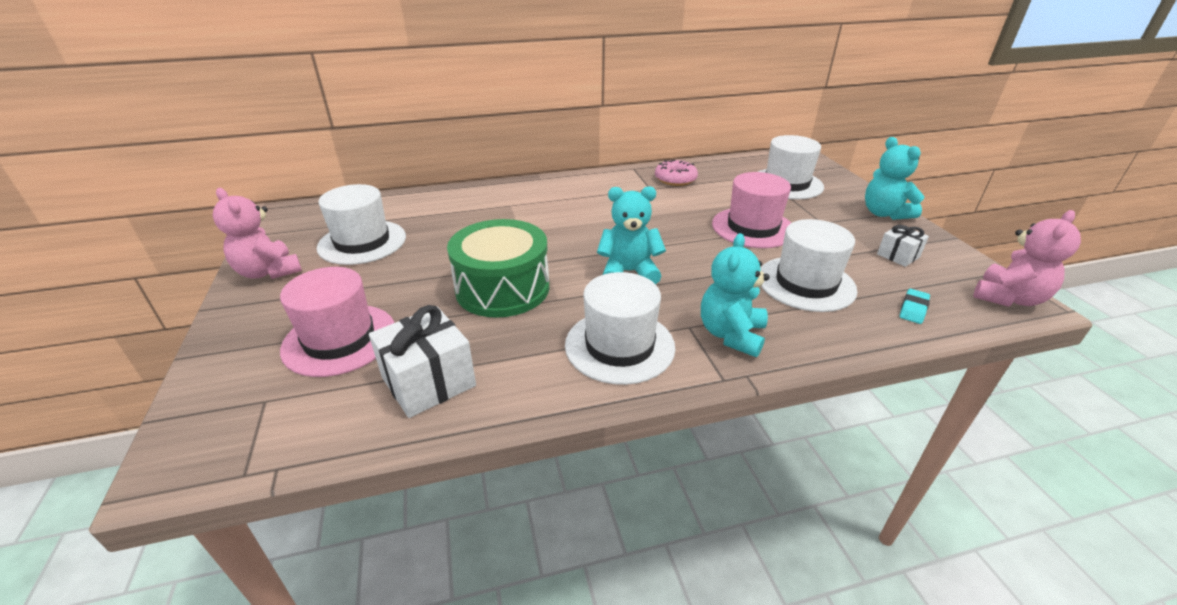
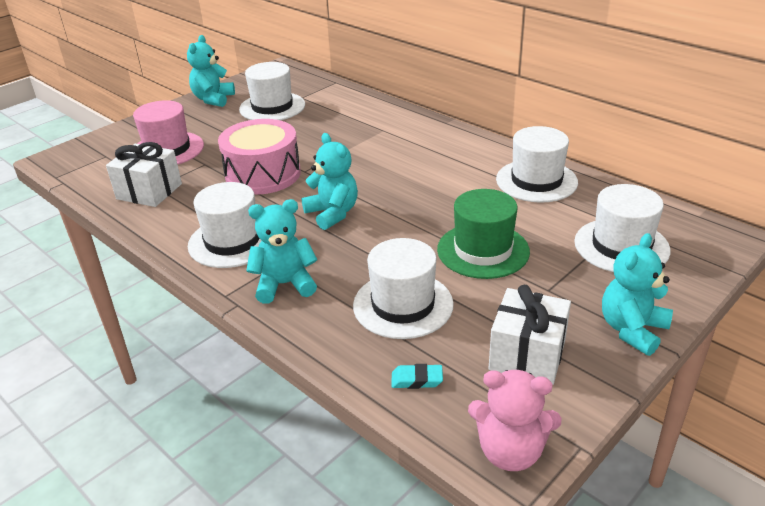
camera: 60 degrees right, 0 degrees up
pink teddy bear [213,188,302,279] -> turquoise teddy bear [187,35,235,107]
green drum [447,219,550,318] -> pink drum [218,119,301,195]
pink donut [655,160,698,186] -> white hat [496,126,578,203]
pink hat [712,172,791,248] -> green hat [437,189,530,279]
white gift [877,225,929,267] -> white gift [489,285,571,385], size x1.77

